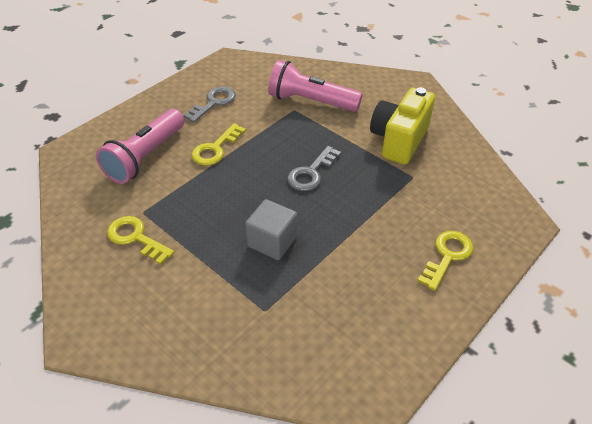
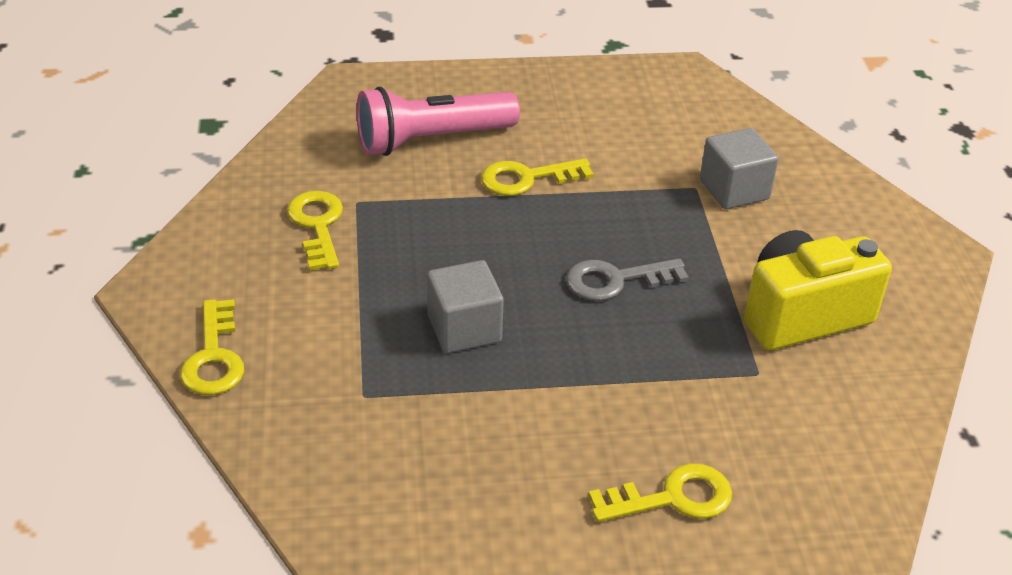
camera: 40 degrees right, 5 degrees down
grey key [183,87,236,123] -> none
pink flashlight [268,60,363,112] -> grey cube [700,128,779,209]
none -> yellow key [180,299,244,395]

